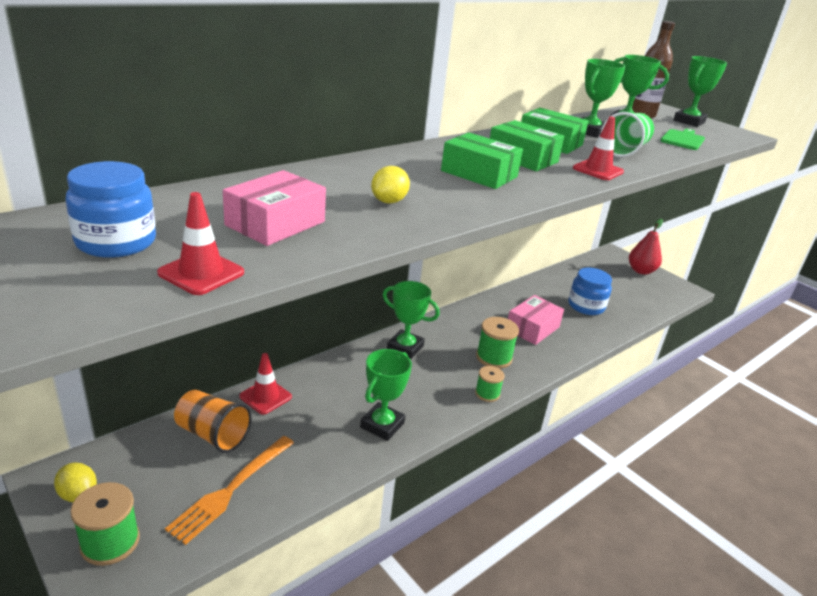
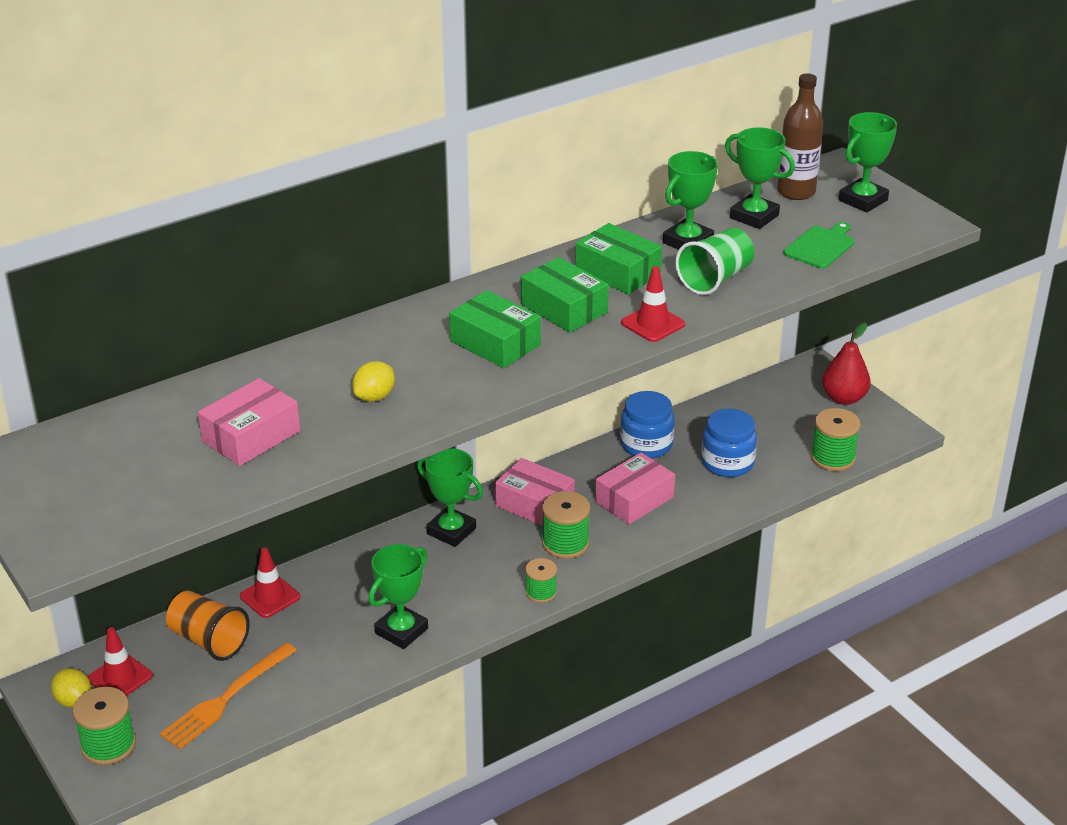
camera: 10 degrees right, 5 degrees up
blue jar [65,161,156,258] -> blue jar moved to [620,391,675,458]
red traffic cone [157,192,244,295] -> red traffic cone moved to [88,627,153,696]
none -> pink box [495,458,575,526]
none -> green spool [811,408,861,471]

